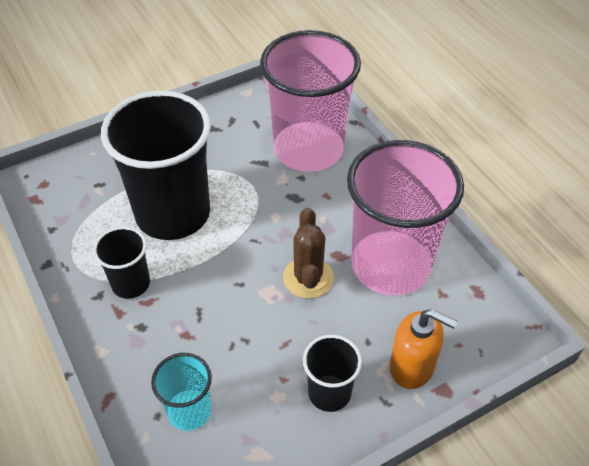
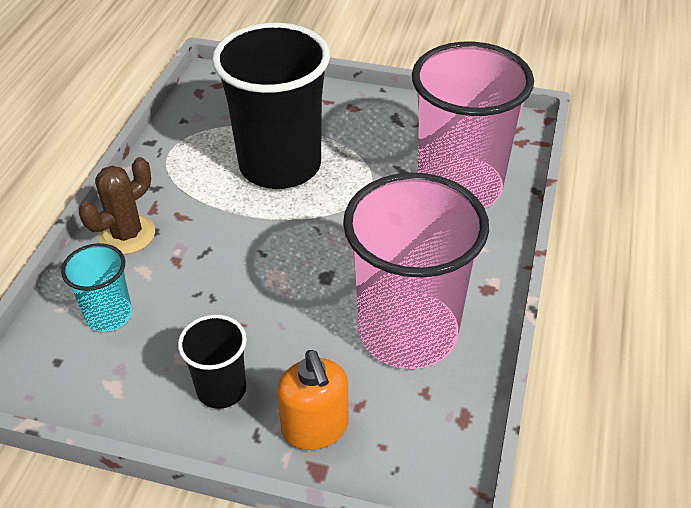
camera: 45 degrees right, 5 degrees down
black cup [93,227,150,299] -> none
brown cactus [283,208,334,299] -> brown cactus moved to [79,157,155,255]

